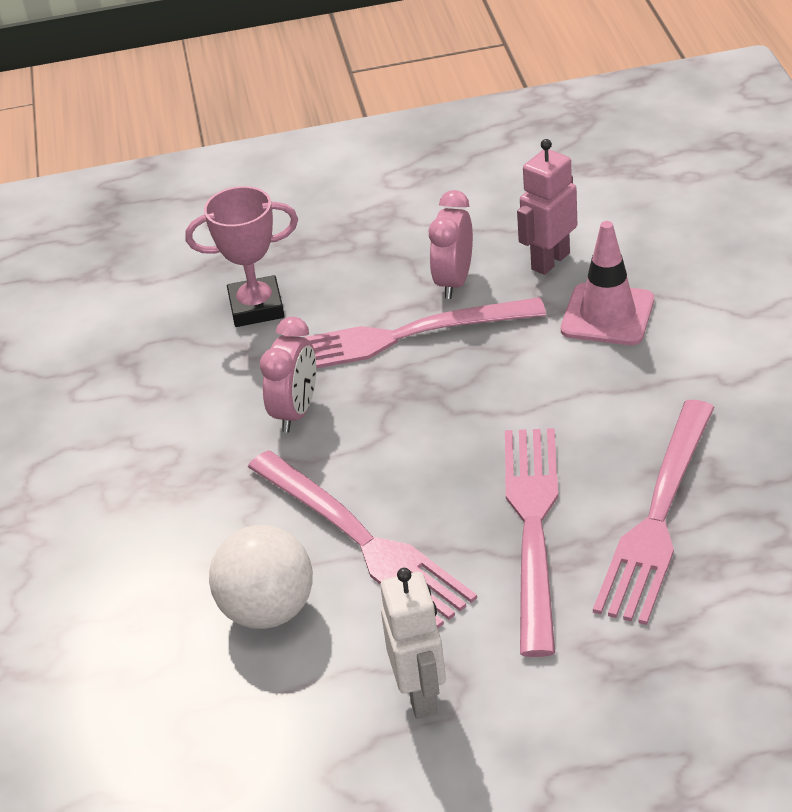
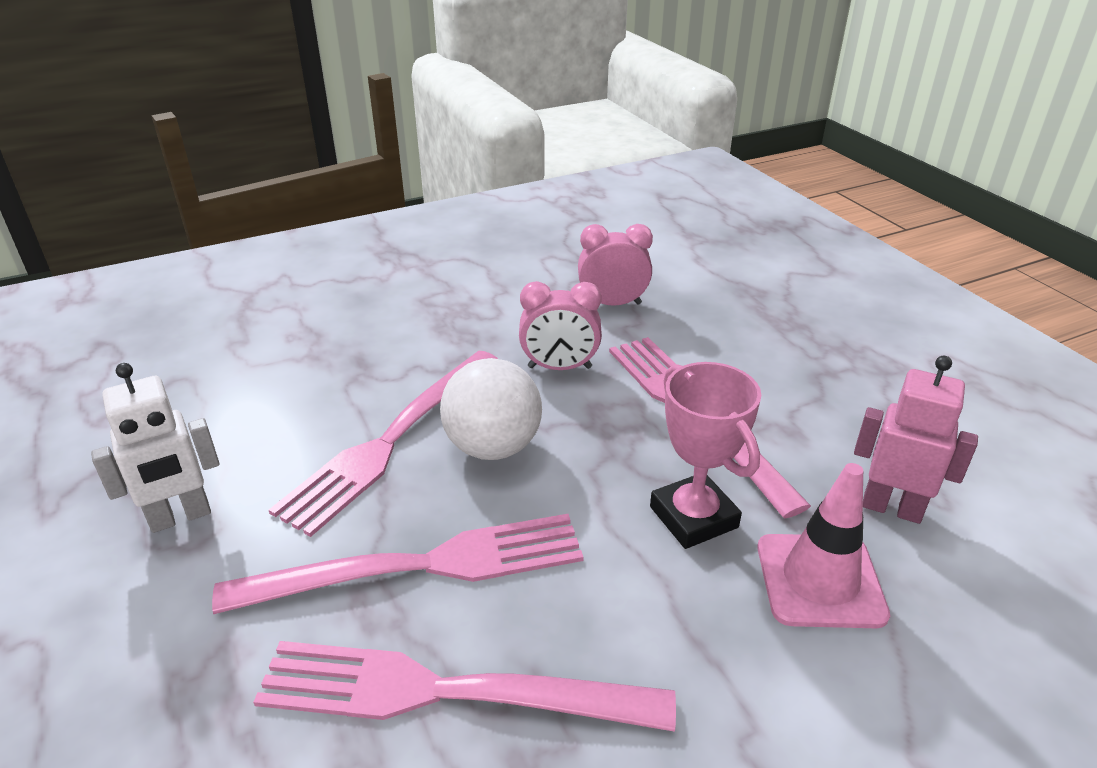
camera: 70 degrees right, 5 degrees down
pink trophy [185,186,298,327] -> pink trophy moved to [650,362,762,549]
white ball [209,525,313,629] -> white ball moved to [440,358,542,460]
pink clock [429,190,473,299] -> pink clock moved to [578,224,653,306]

